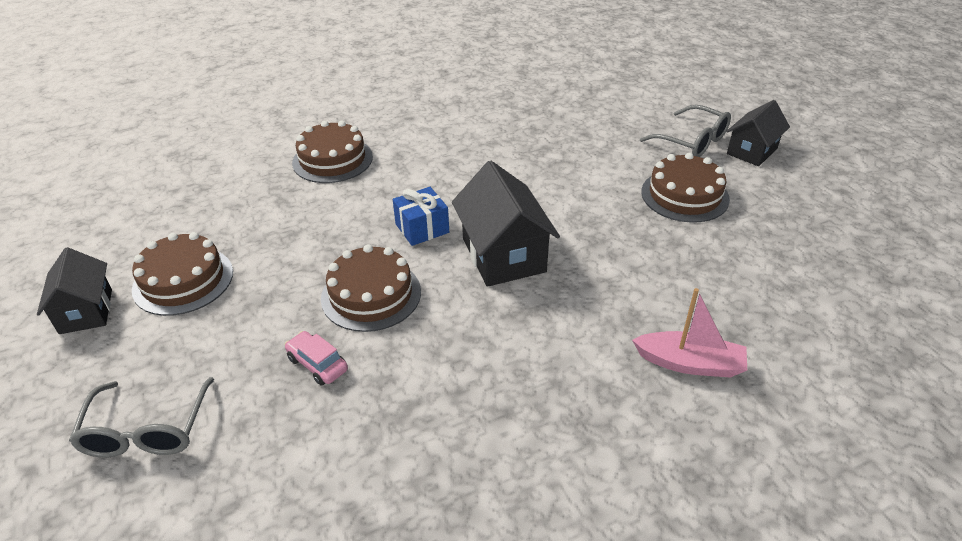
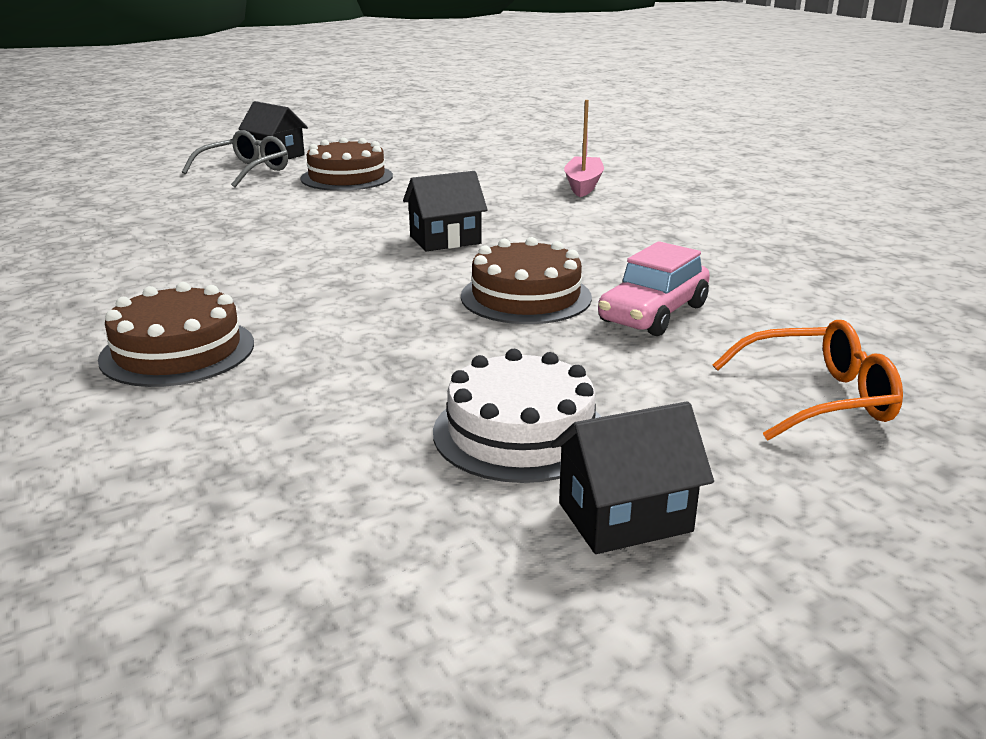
camera: 95 degrees left, 15 degrees down
grey glasses [69,377,214,458] -> orange glasses [713,320,903,440]
brown cake [132,232,233,316] -> white cake [433,349,601,483]
pink car [285,331,348,386] -> pink car [598,241,710,336], size x1.61
blue gift [393,187,449,246] -> none
black house [452,161,560,287] -> black house [403,171,488,251], size x0.65

